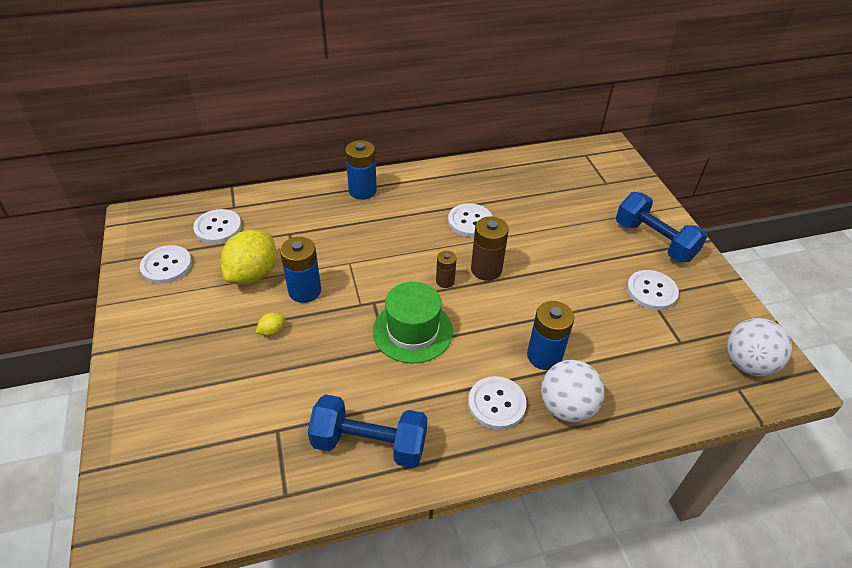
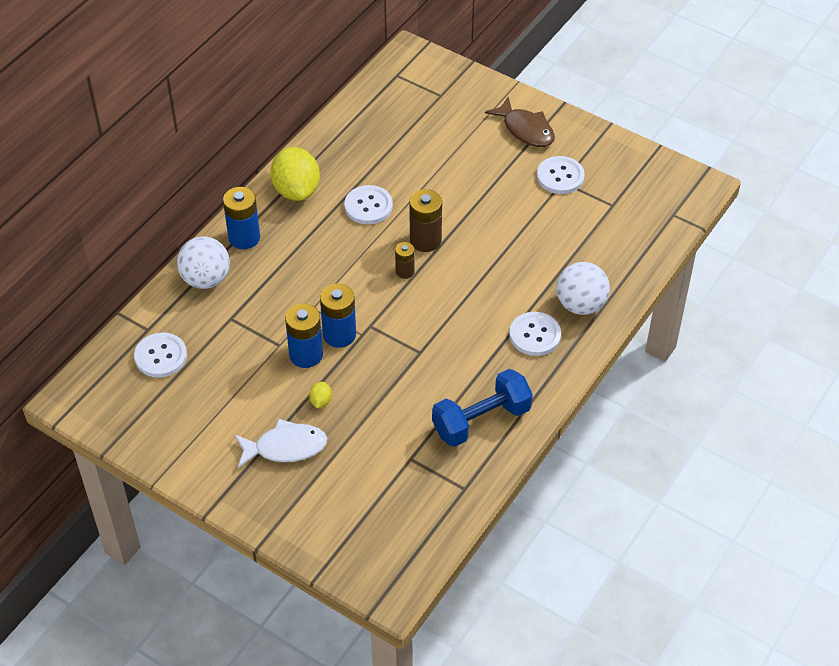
camera: 40 degrees left, 5 degrees up
white button [140,245,192,284] -> none
yellow lemon [220,230,277,285] -> yellow lemon moved to [271,147,320,201]
green hat [373,282,453,363] -> none
blue battery [527,301,574,370] -> blue battery moved to [320,284,356,348]
blue dumbbell [616,192,707,262] -> brown fish [485,97,555,147]
white ball [727,318,792,376] -> white ball moved to [177,236,230,289]
none -> white fish [235,419,327,468]

